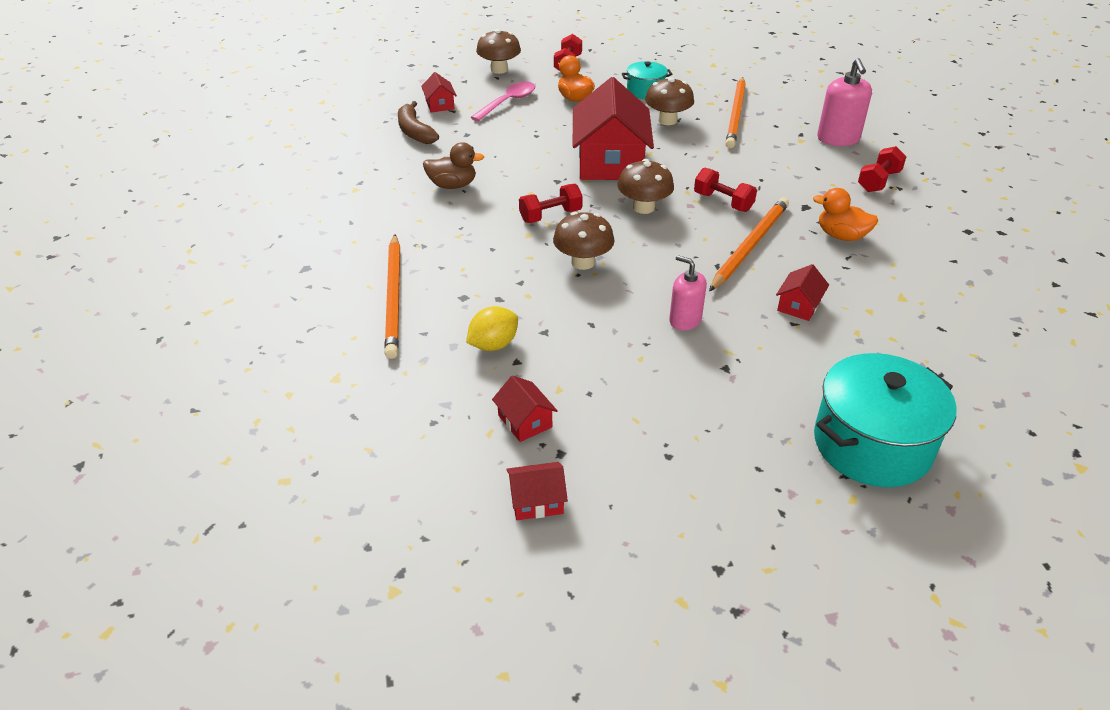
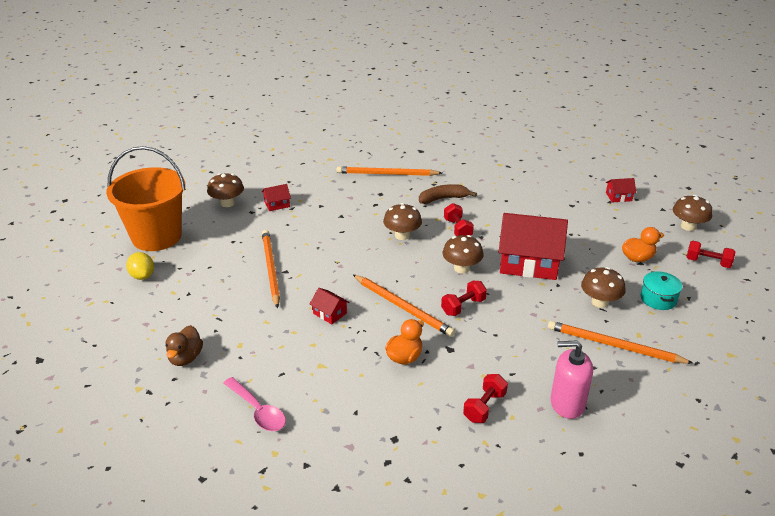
camera: 100 degrees right, 5 degrees down
brown banana [398,101,439,144] -> brown banana moved to [419,184,477,204]
brown duck [423,142,484,189] -> brown duck moved to [166,325,203,366]
yellow lemon [466,306,518,351] -> yellow lemon moved to [126,252,154,280]
pink spoon [471,82,535,121] -> pink spoon moved to [224,377,286,431]
red house [506,462,568,520] -> brown mushroom [207,173,244,207]
pink soap dispenser [669,255,707,331] -> none
turquoise pot [814,353,957,487] -> none
red dumbbell [858,146,906,192] -> red dumbbell turned 75 degrees clockwise [463,374,508,423]
none -> orange bucket [106,146,186,251]
none -> orange pencil [262,230,280,308]

